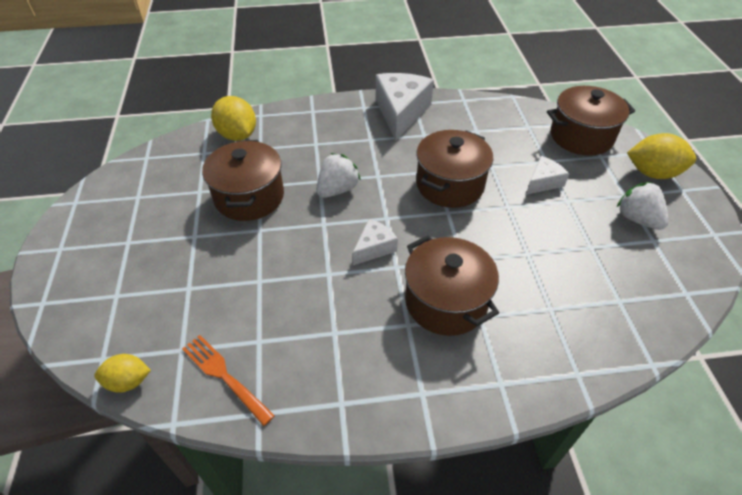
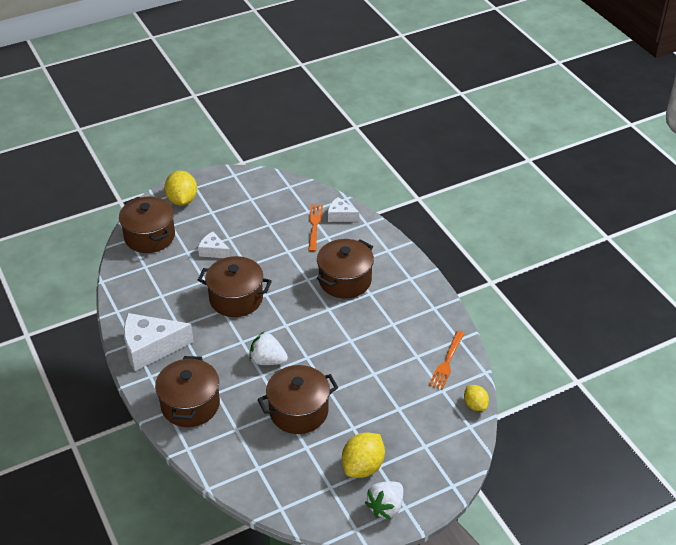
camera: 110 degrees left, 5 degrees down
yellow lemon [211,96,256,141] -> yellow lemon moved to [342,432,385,478]
white cheese [352,219,398,265] -> white cheese moved to [328,197,359,222]
white strawberry [616,182,669,230] -> white strawberry moved to [365,481,403,520]
none -> brown pot [155,356,220,427]
none -> orange fork [308,204,323,252]

